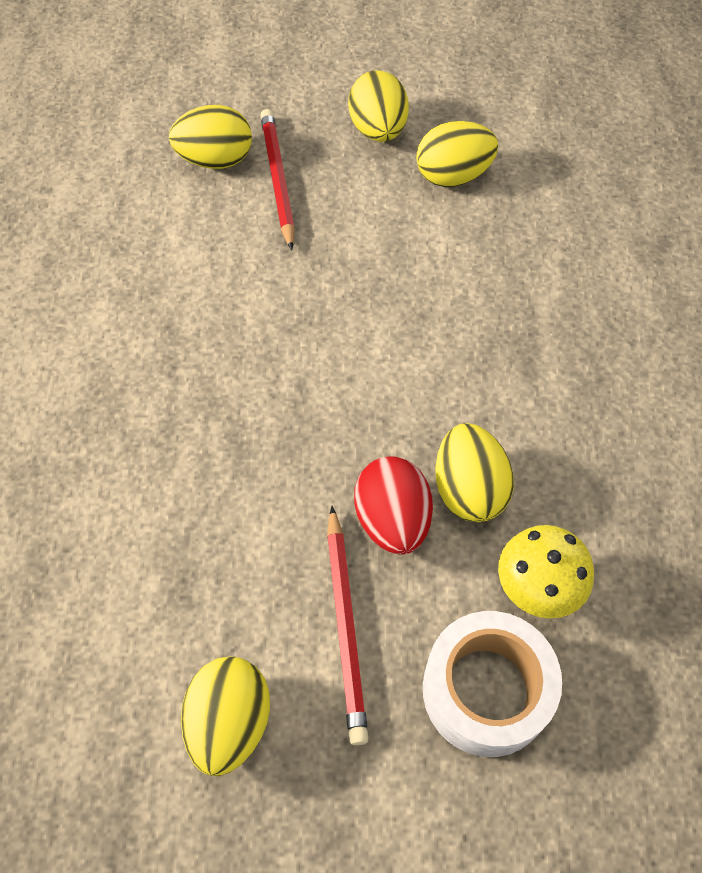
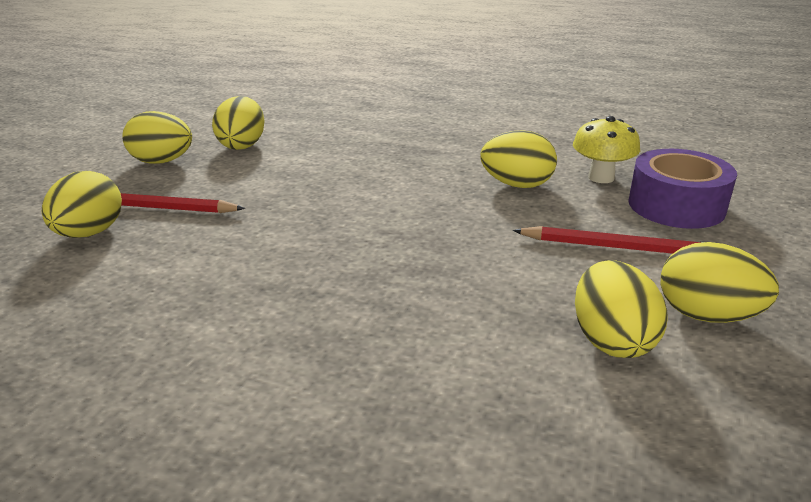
camera: 70 degrees left, 30 degrees down
red egg [354,456,433,555] -> none
white tape [423,611,562,757] -> purple tape [628,149,737,229]
none -> yellow egg [575,260,668,358]

